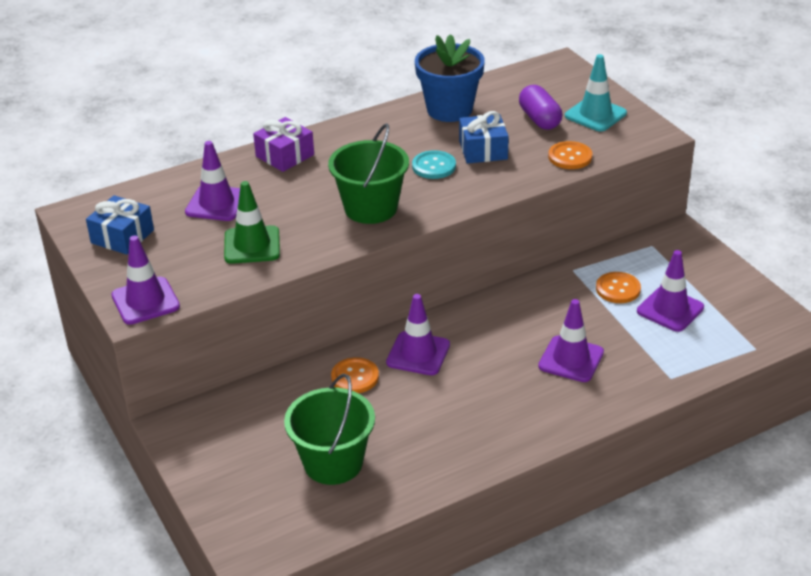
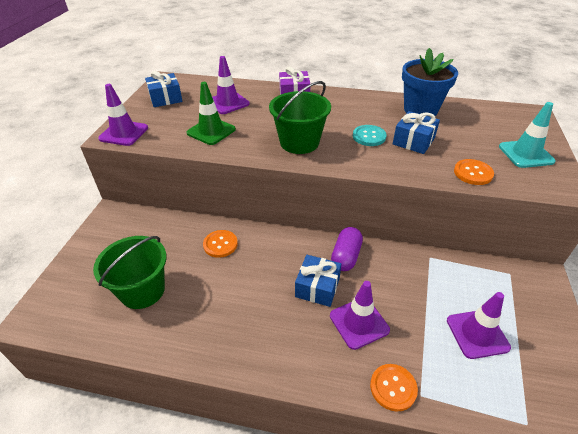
camera: 40 degrees right, 5 degrees up
purple traffic cone [386,294,450,375] -> none
purple capsule [519,85,562,130] -> purple capsule moved to [331,227,363,271]
orange button [596,272,641,303] -> orange button moved to [370,364,418,412]
none -> blue gift [295,255,341,307]

